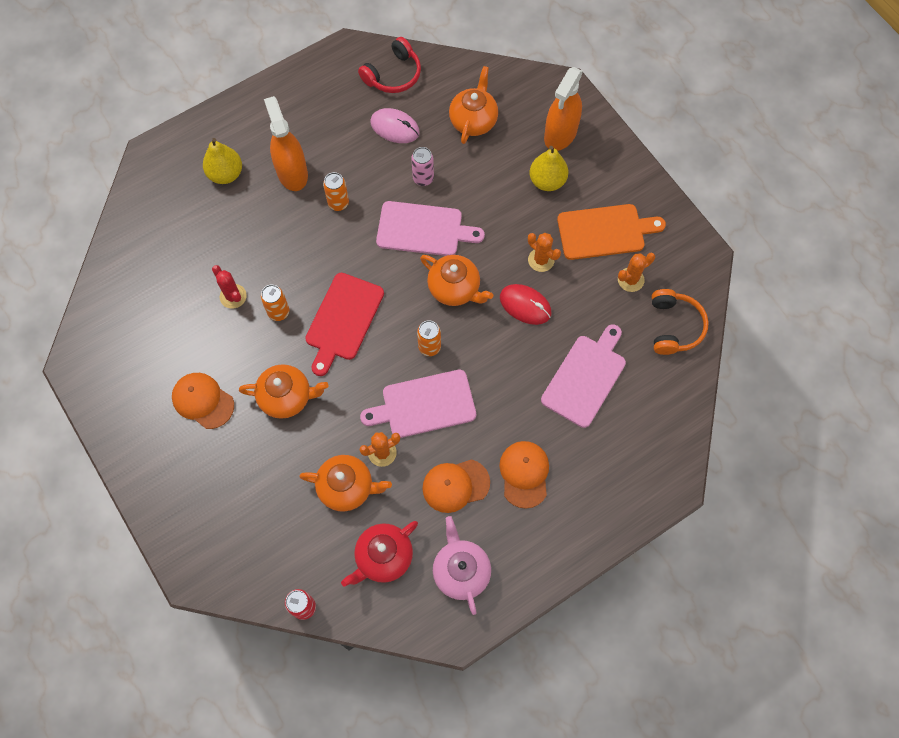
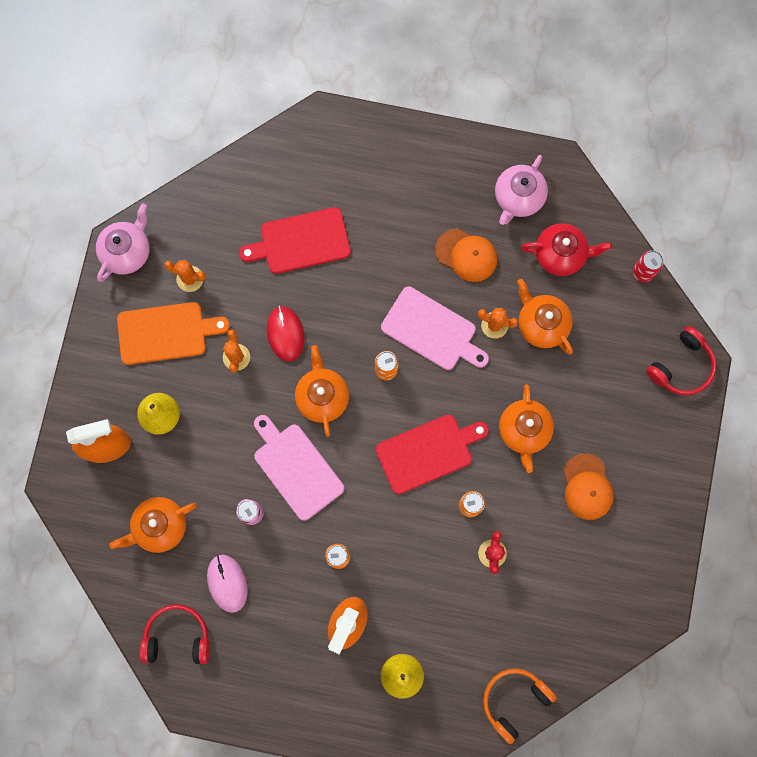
camera: 135 degrees left, 10 degrees up
orange teapot [239,364,329,419] -> orange teapot turned 135 degrees counterclockwise [499,384,554,473]
orange cap [499,441,549,509] -> none
pink cutting board [541,324,626,428] -> red cutting board [239,207,351,274]
orange cutting board [557,204,666,260] -> orange cutting board turned 135 degrees clockwise [117,302,230,365]
orange headphones [652,289,709,355] -> orange headphones moved to [483,669,557,744]
none -> pink teapot [96,203,150,282]
none -> red headphones [646,326,716,395]

